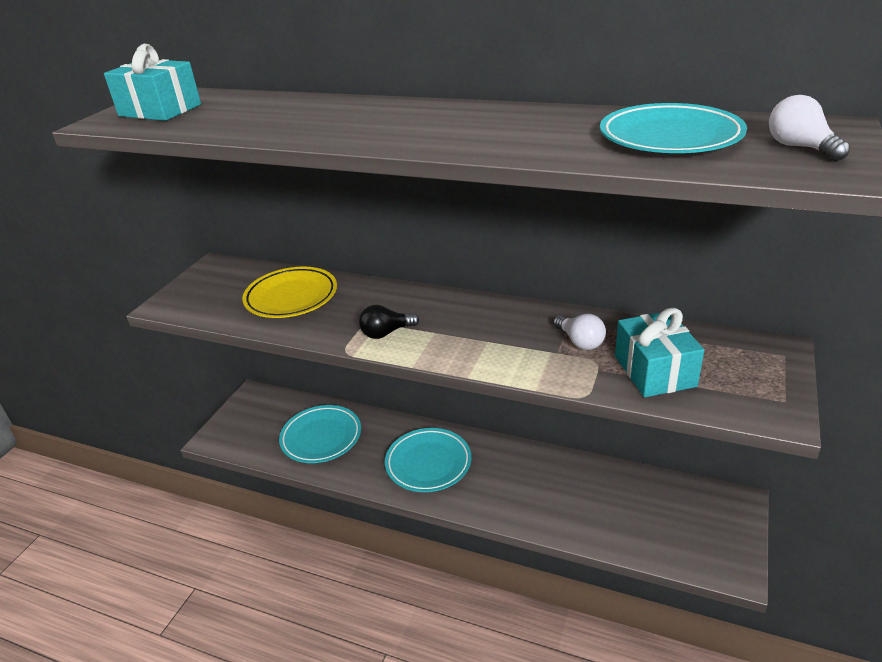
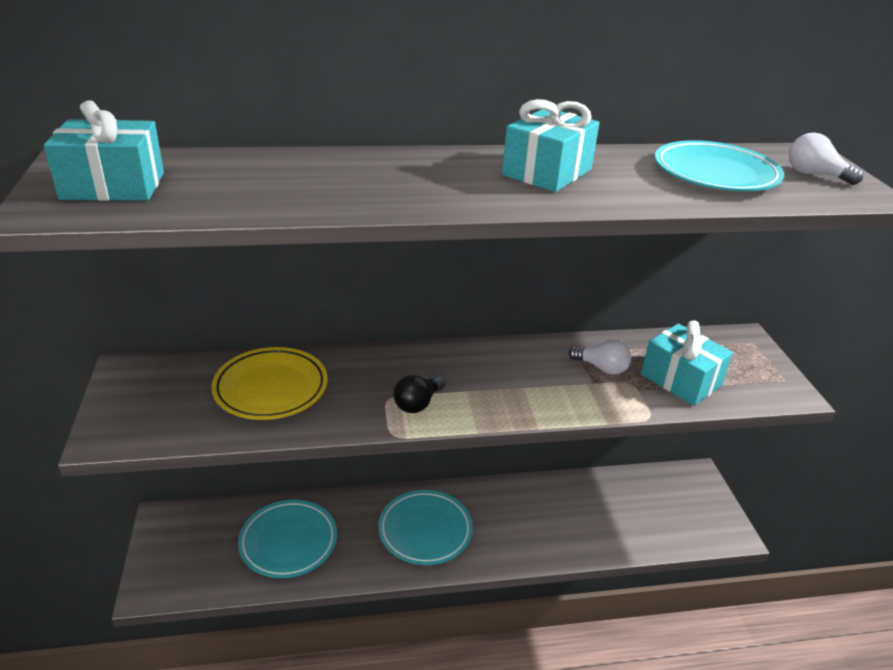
camera: 35 degrees left, 0 degrees up
none -> turquoise gift [502,99,599,192]

